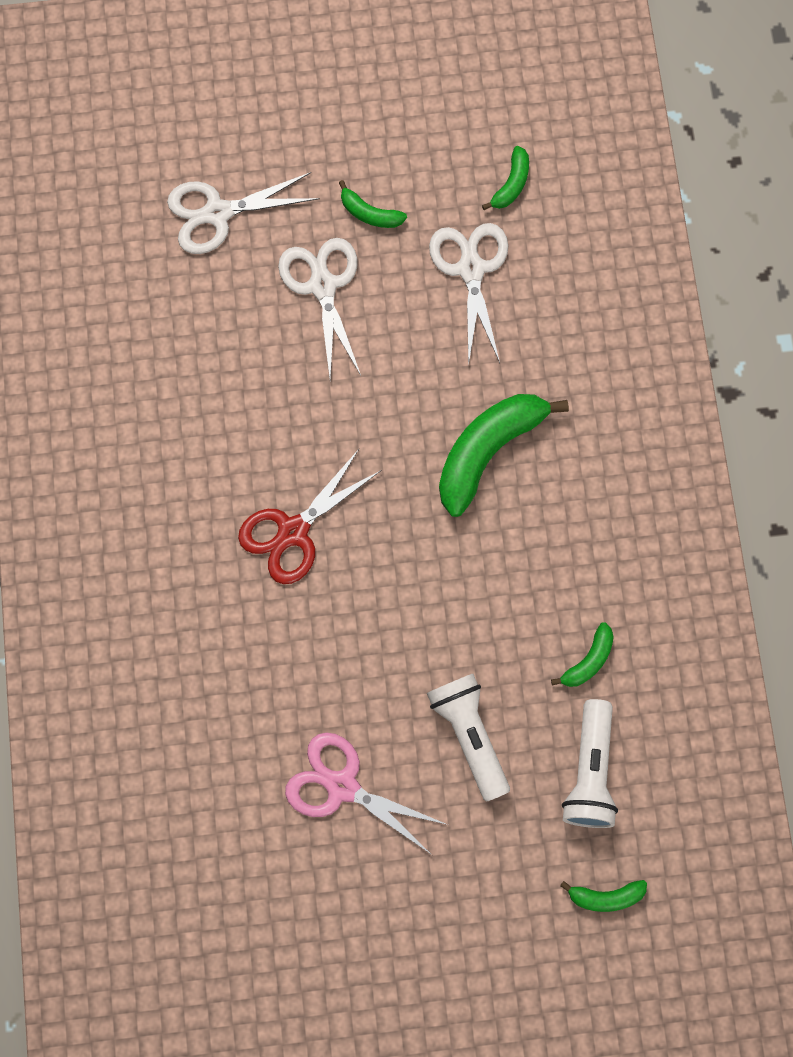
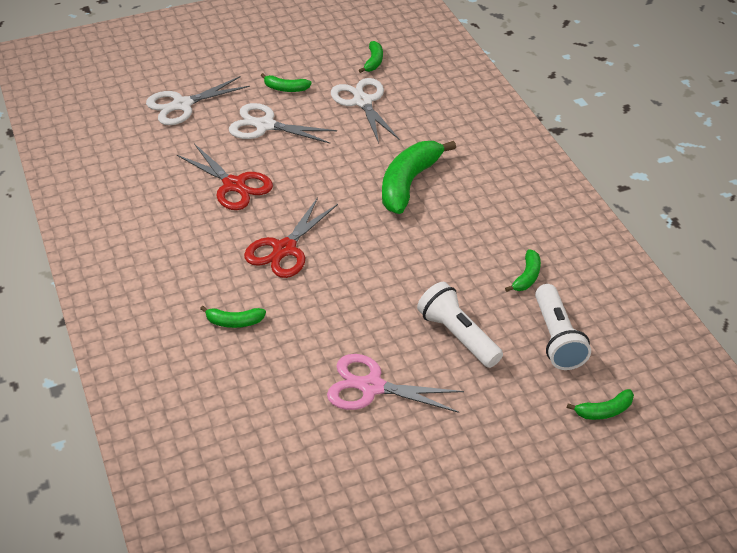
camera: 15 degrees left, 30 degrees down
white scissors [278,238,361,379] -> white scissors turned 45 degrees counterclockwise [229,103,337,143]
none -> red scissors [177,144,273,210]
none -> green banana [200,306,266,328]

